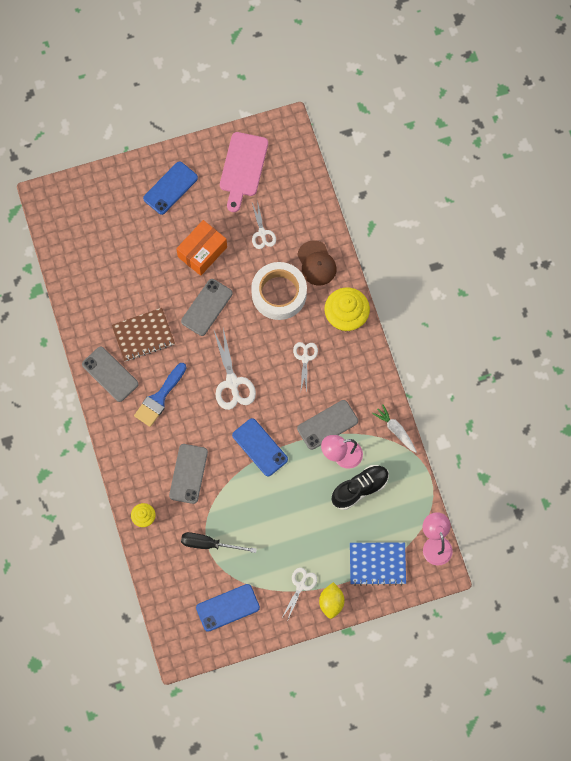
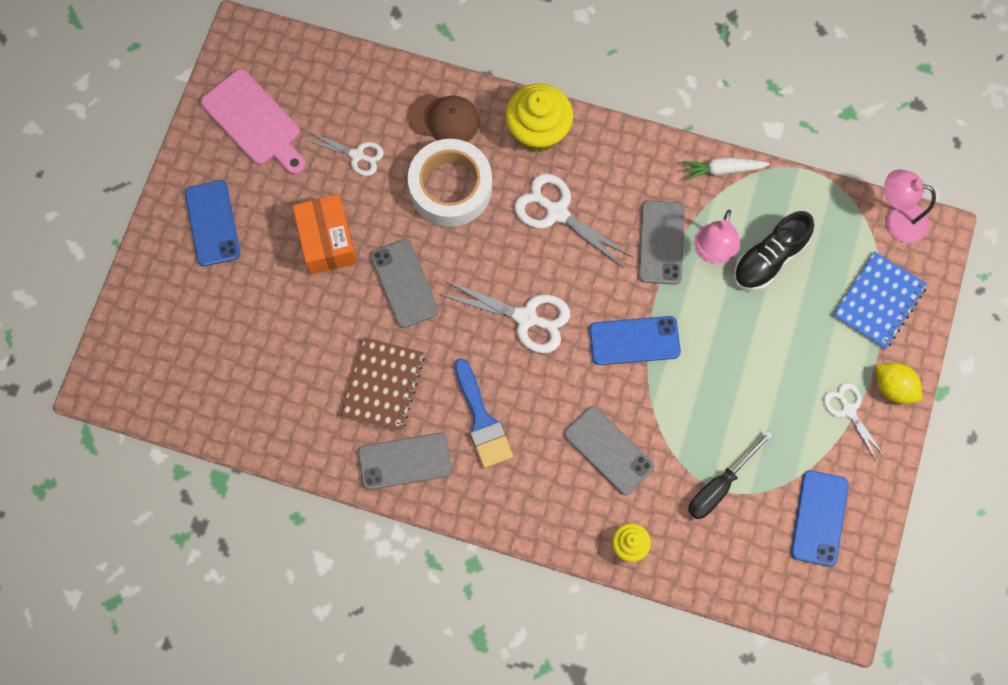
camera: 55 degrees left, 0 degrees up
white scissors [293,342,318,392] -> white scissors [514,173,633,268], size x1.61
black shoe [332,465,389,510] -> black shoe turned 135 degrees counterclockwise [734,211,814,291]

